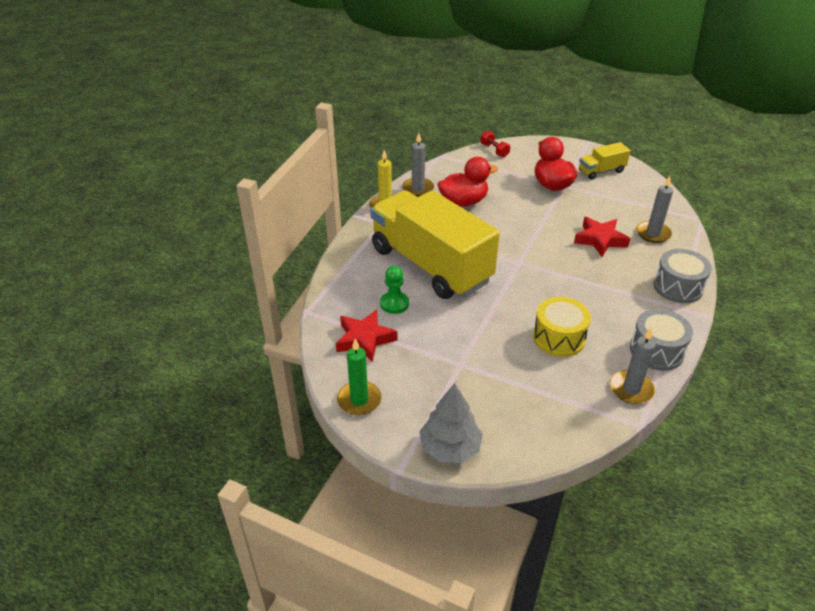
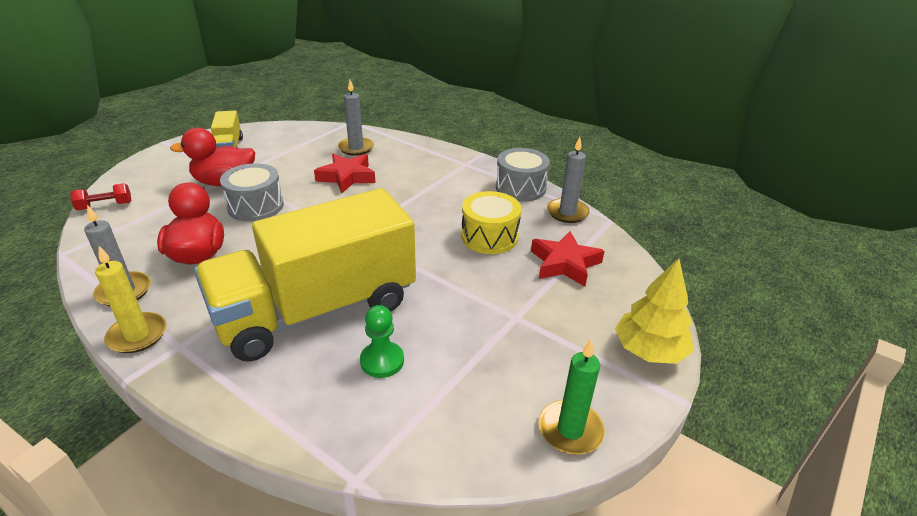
camera: 80 degrees left, 5 degrees down
red star [336,310,397,362] -> red star moved to [531,231,605,286]
grey tree [419,383,483,463] -> yellow tree [615,258,694,364]
grey drum [654,249,712,303] -> grey drum moved to [220,163,284,222]

